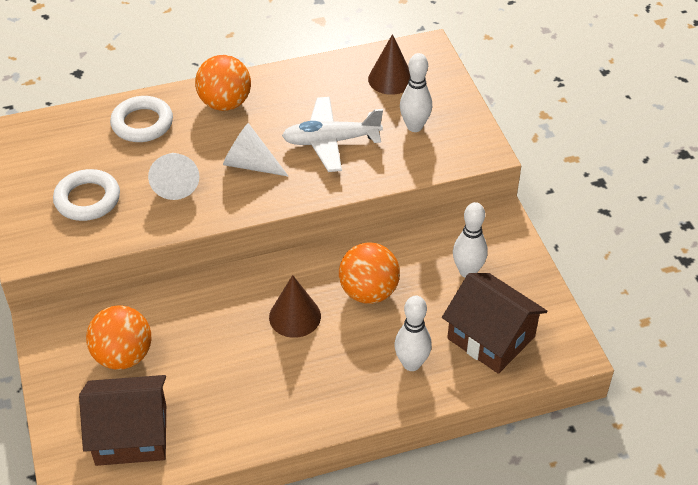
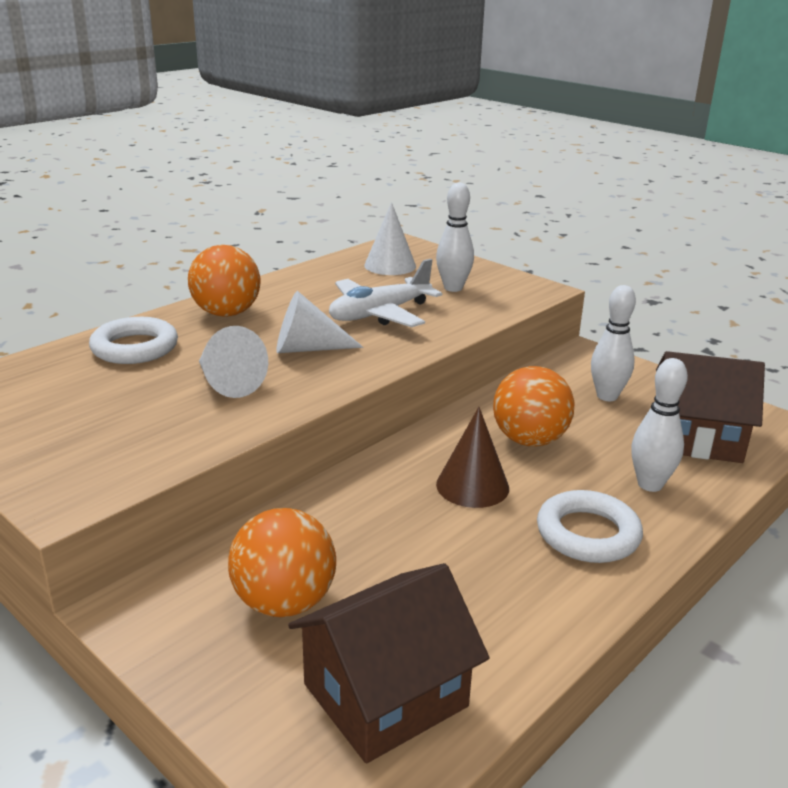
camera: 30 degrees left, 20 degrees down
white ring [53,169,120,221] -> white ring moved to [537,490,643,563]
brown cone [368,34,410,95] -> white cone [364,202,416,275]

